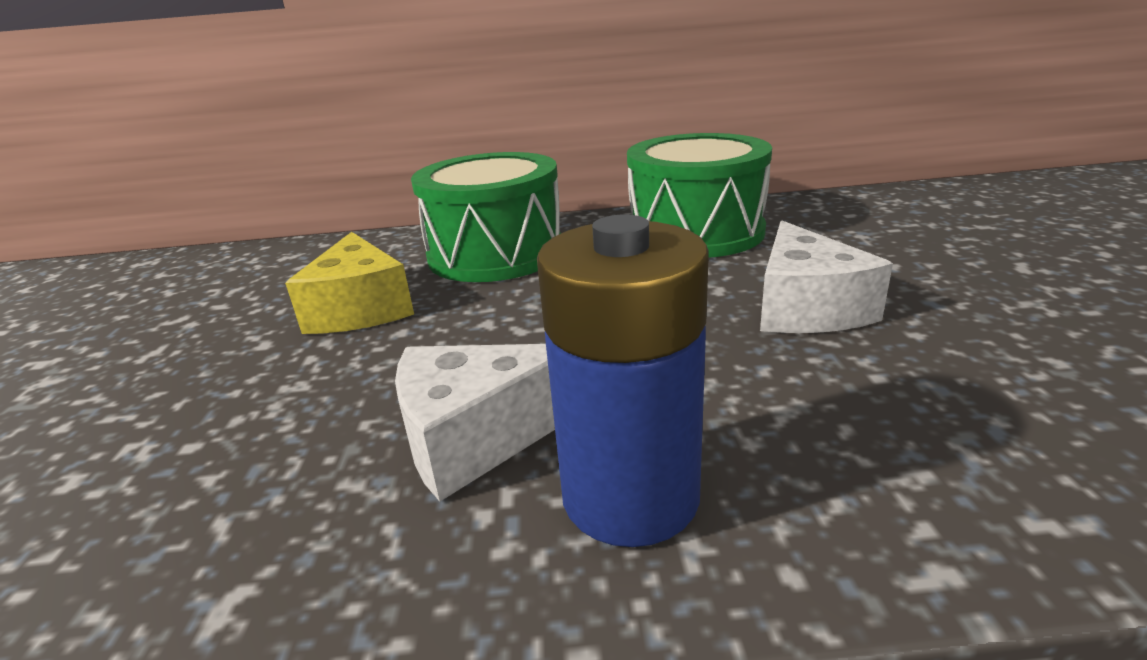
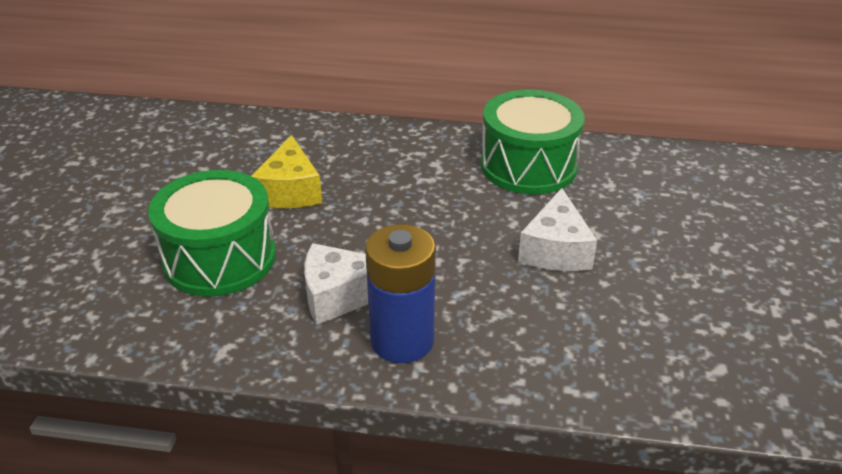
camera: 10 degrees right, 10 degrees up
green drum [411,152,561,282] -> green drum moved to [148,170,276,297]

